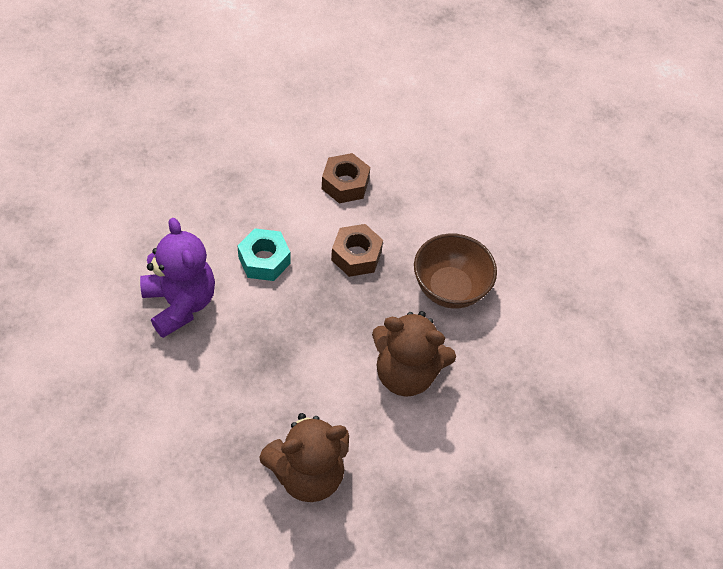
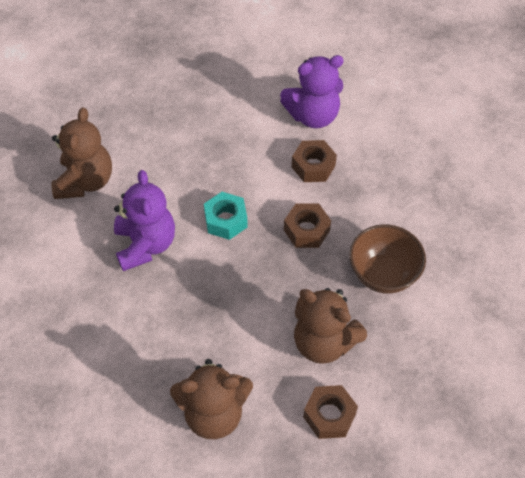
camera: 20 degrees right, 0 degrees up
none -> brown teddy bear [52,107,112,199]
none -> purple teddy bear [280,55,344,128]
none -> brown nut [303,385,358,439]

